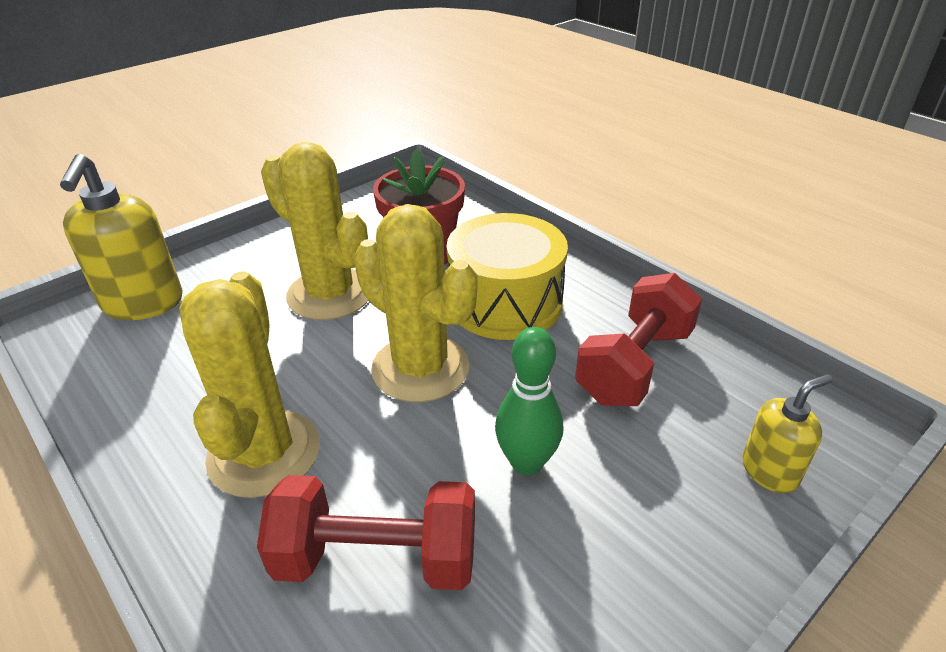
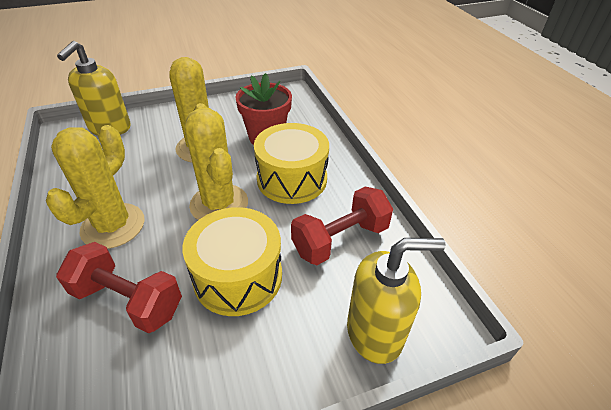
camera: 20 degrees right, 5 degrees up
green bowling pin [495,327,563,475] -> yellow drum [182,207,282,316]
yellow soap dispenser [742,374,833,493] -> yellow soap dispenser [347,238,446,364], size x1.76

